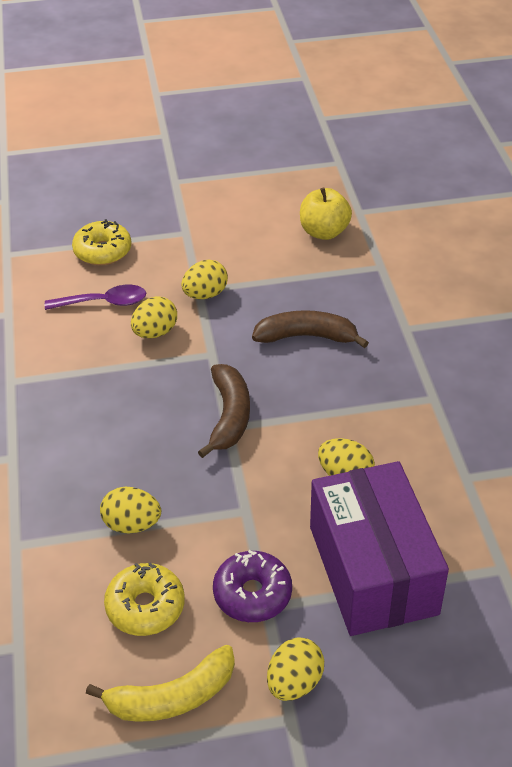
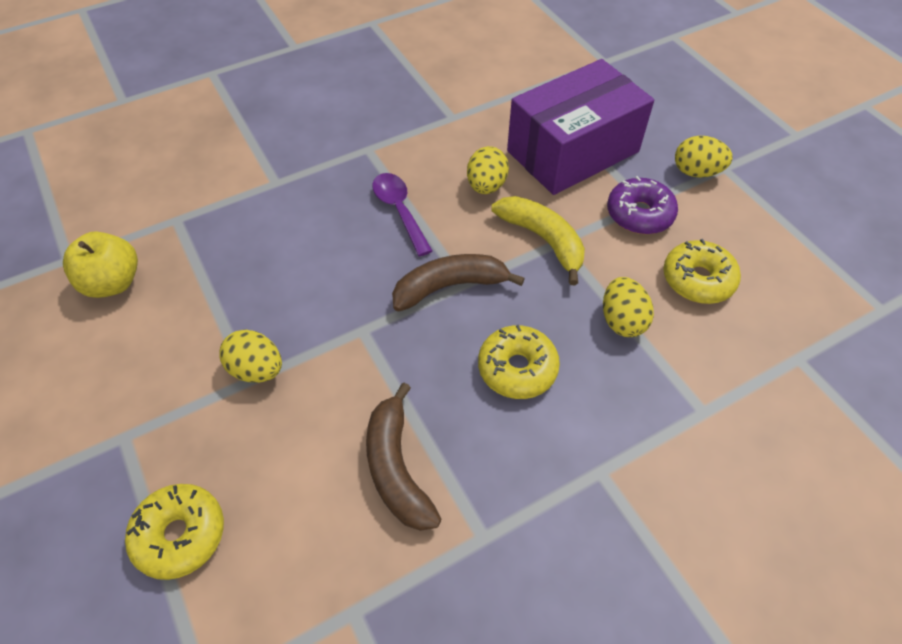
camera: 110 degrees left, 10 degrees up
purple spoon [45,285,146,310] -> purple spoon moved to [372,173,432,256]
yellow banana [86,645,235,722] -> yellow banana moved to [491,196,585,285]
yellow egg [131,296,177,338] -> none
brown banana [252,310,369,348] -> brown banana moved to [366,383,441,531]
none -> yellow donut [478,325,560,399]

